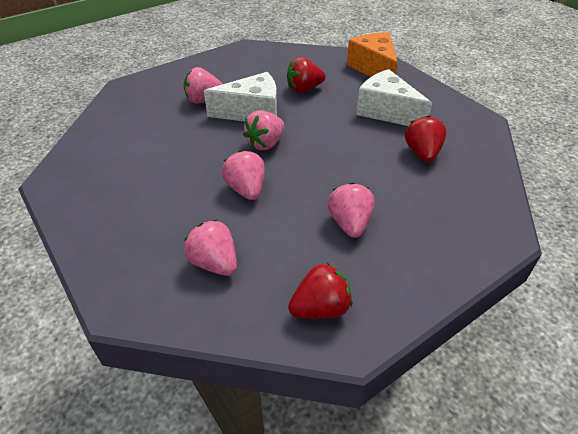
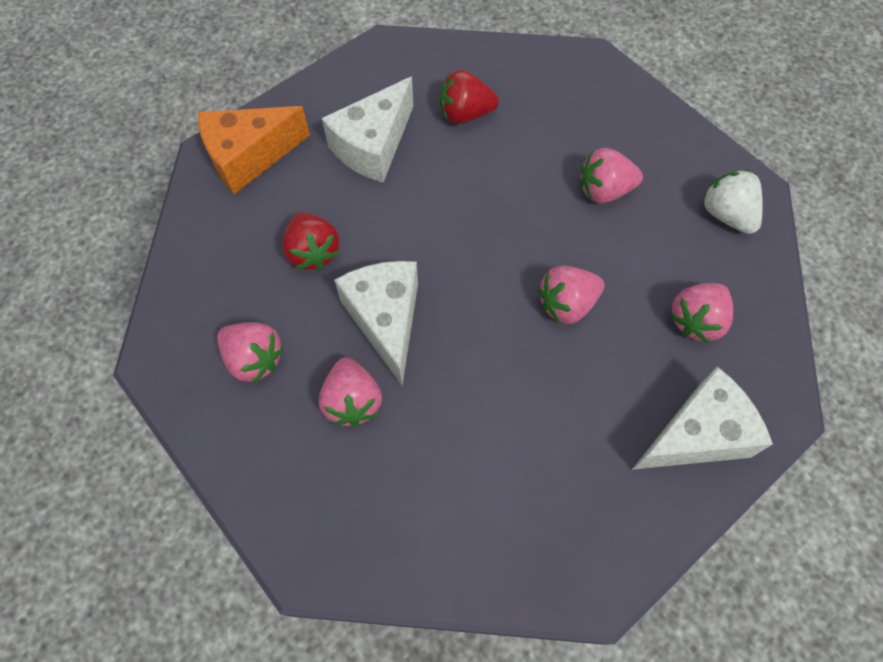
camera: 95 degrees left, 20 degrees up
pink strawberry [243,110,284,150] -> pink strawberry moved to [217,322,284,384]
red strawberry [288,263,352,319] -> white strawberry [702,170,763,234]
none -> white cheese [632,366,773,470]

